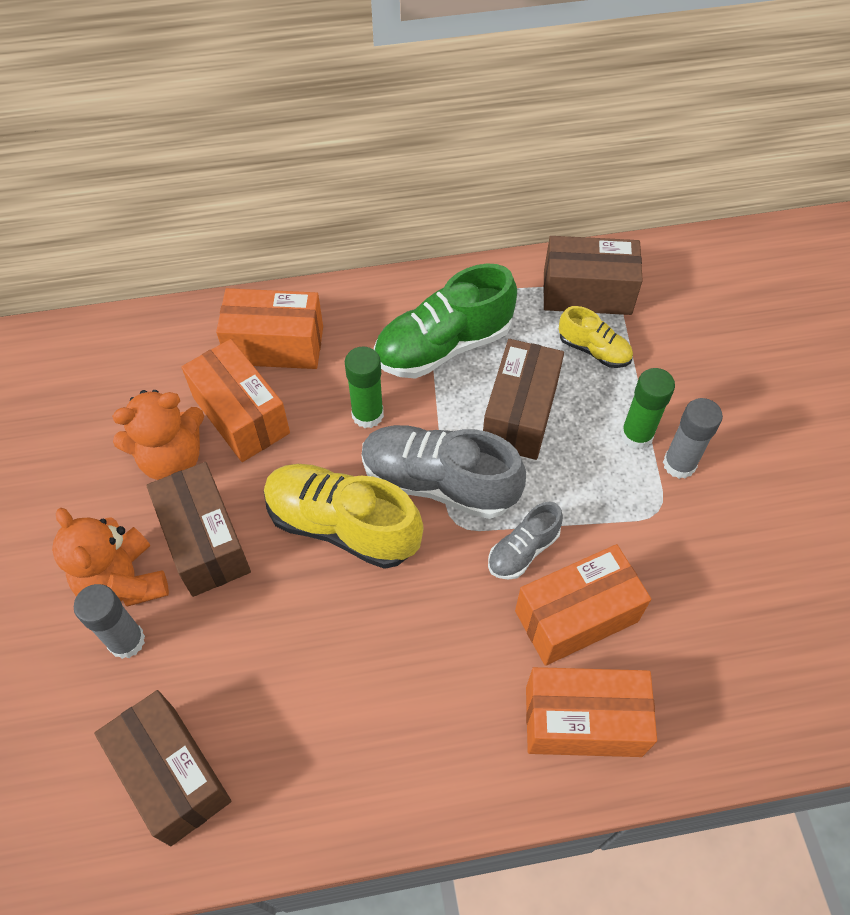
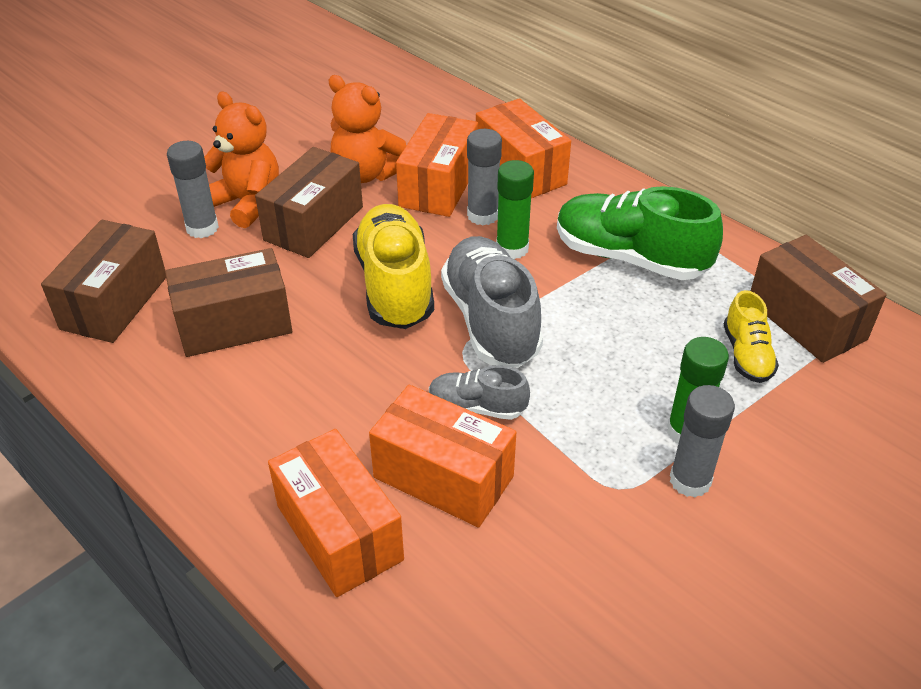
camera: 55 degrees right, 15 degrees down
orange teddy bear [52,508,169,606] -> orange teddy bear turned 105 degrees clockwise [204,92,279,228]
brown box [483,339,564,460] -> brown box moved to [165,248,292,357]
none -> grey glue stick [467,129,502,225]

